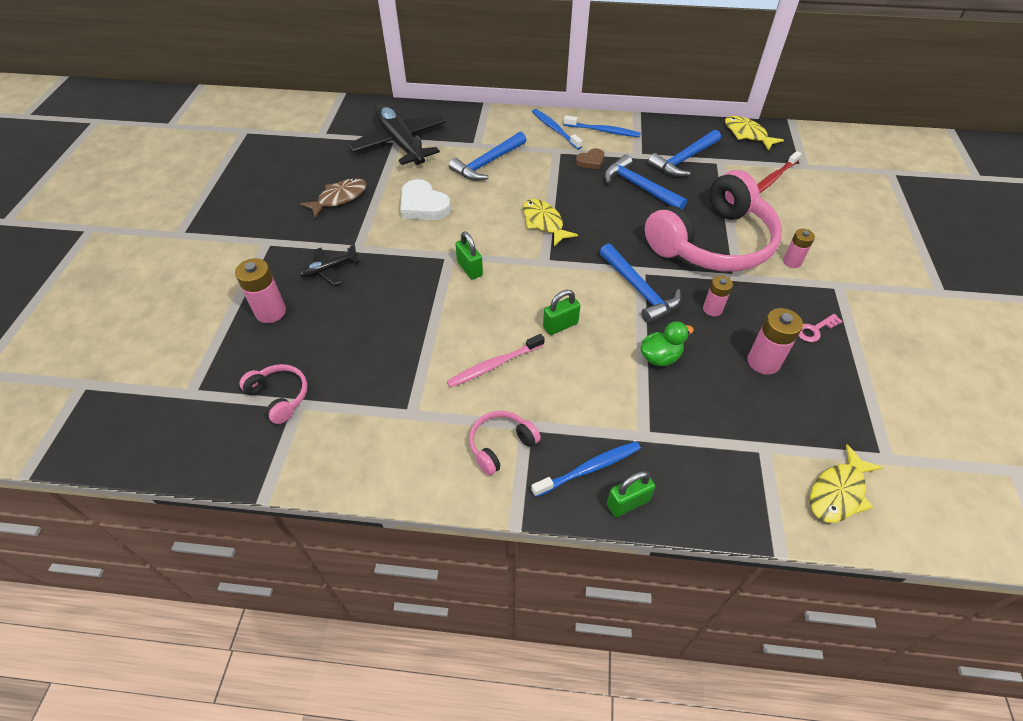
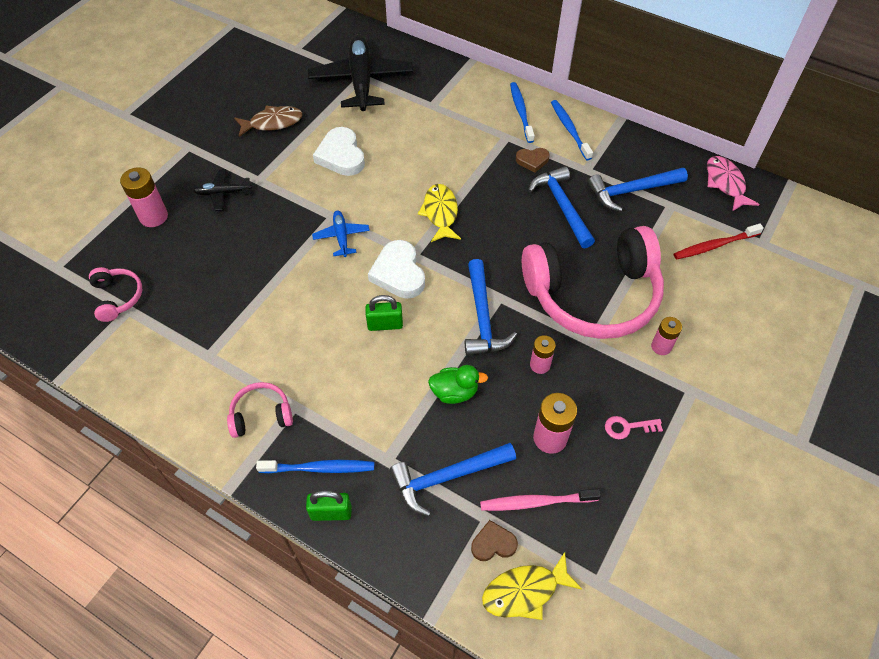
camera: 25 degrees right, 5 degrees up
pink toothbrush [447,334,545,388] -> pink toothbrush moved to [480,489,601,511]
blue hammer [449,132,526,181] -> blue hammer moved to [390,443,516,516]
green padlock [455,231,483,280] -> blue plane [312,210,370,257]
blue toothbrush [564,115,641,137] -> blue toothbrush turned 150 degrees counterclockwise [551,100,593,160]
yellow fish [725,116,784,151] -> pink fish [707,156,760,212]
none -> white heart [368,240,425,298]
none -> brown heart [471,520,518,561]

